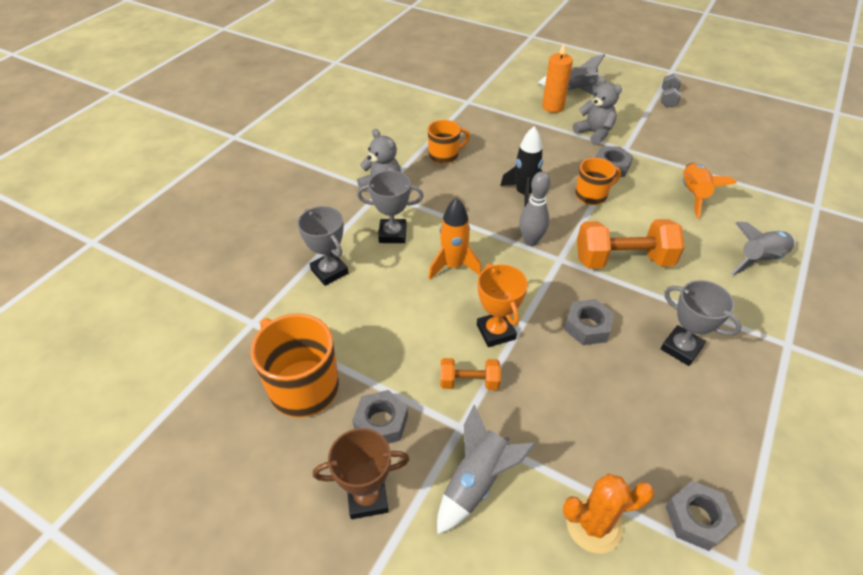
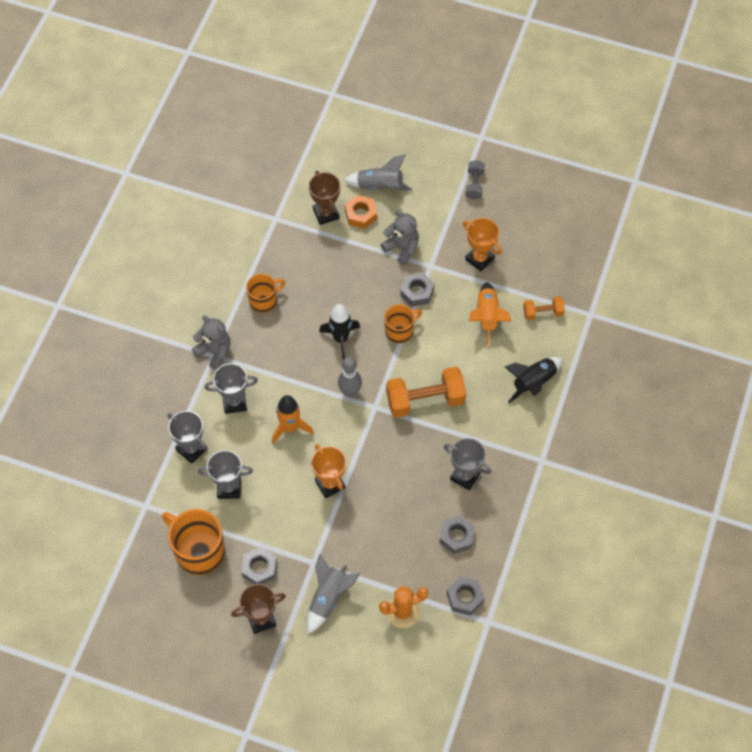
camera: 10 degrees left, 15 degrees up
orange dumbbell [440,358,501,390] -> orange dumbbell moved to [523,296,565,320]
orange candle [542,43,573,113] -> orange nut [345,195,377,229]
grey nut [564,299,615,345] -> grey nut moved to [440,515,475,554]
grey rocket [731,222,796,276] -> black rocket [505,357,563,403]
none -> grey trophy [198,450,253,499]
none -> brown trophy [309,171,341,225]
none -> orange trophy [463,218,502,271]

